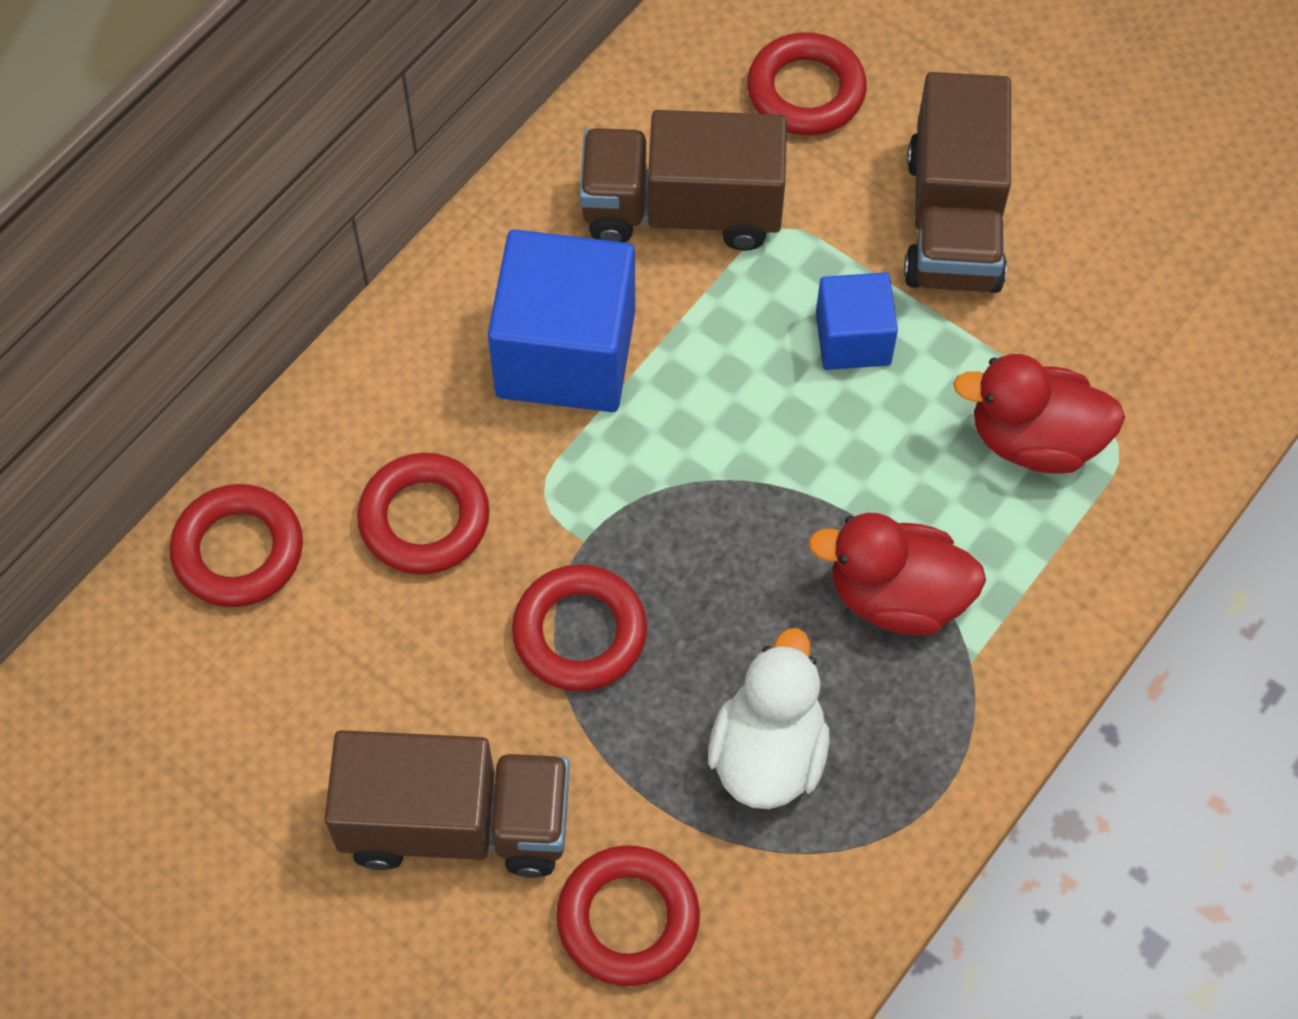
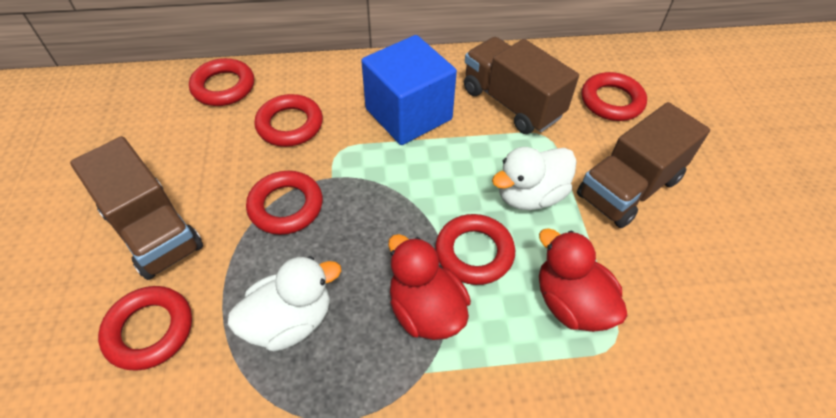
camera: 45 degrees right, 10 degrees down
blue cube [816,272,898,370] -> white duck [492,147,577,210]
none -> red ring [435,214,515,285]

